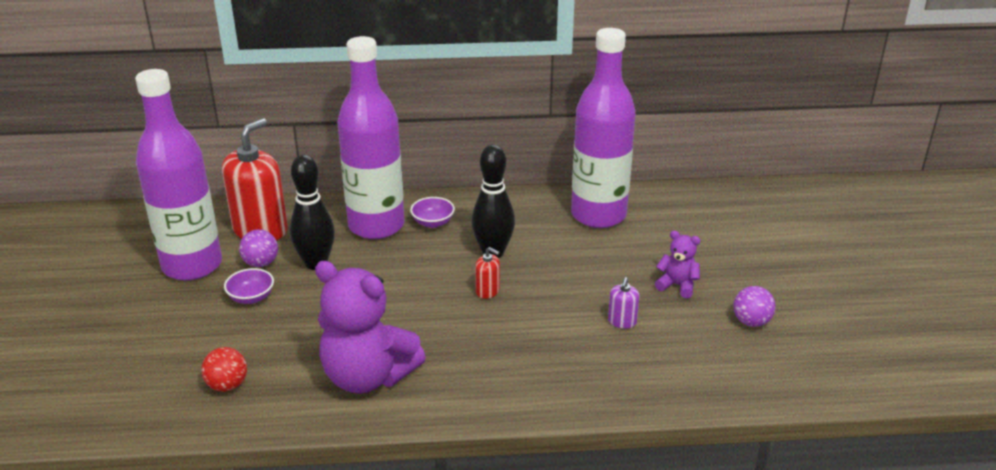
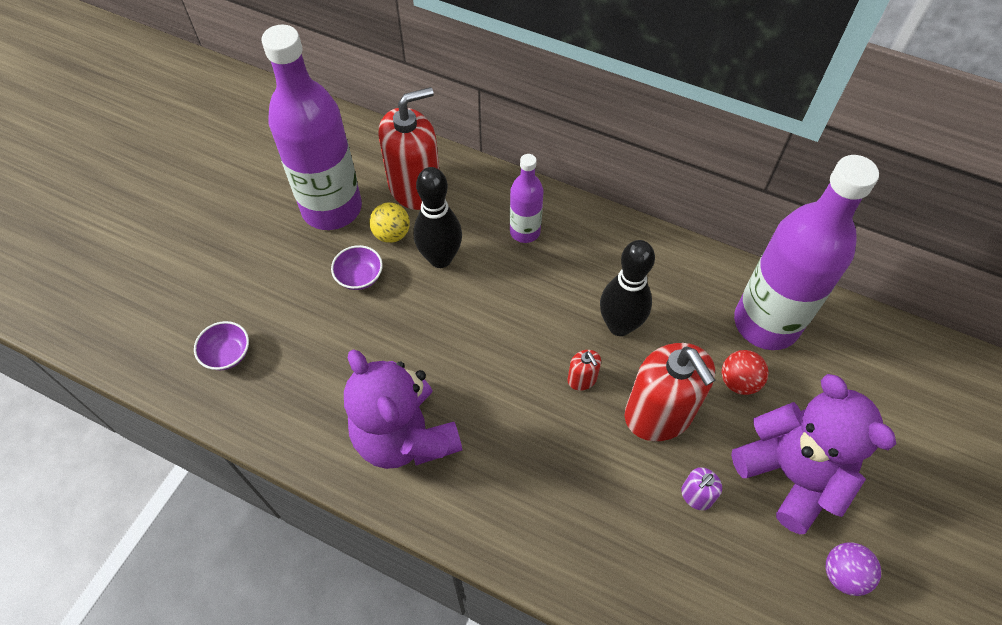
camera: 30 degrees right, 25 degrees up
red ball [201,347,247,392] -> red ball moved to [722,350,769,395]
purple ball [239,229,278,267] -> yellow ball [369,202,410,243]
purple bottle [337,36,405,239] -> purple bottle [510,154,544,243], size x0.50
purple bowl [410,197,455,228] -> purple bowl moved to [194,321,249,370]
purple teddy bear [655,231,700,298] -> purple teddy bear [731,374,896,534], size x2.14
none -> red soap dispenser [625,343,715,441]

